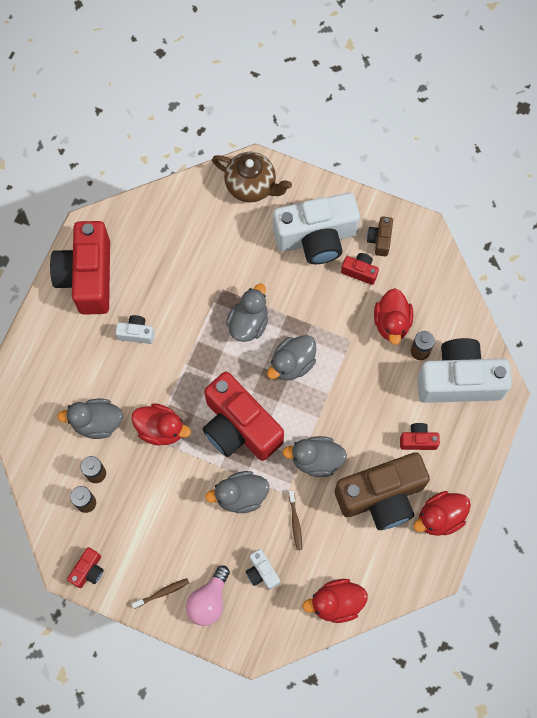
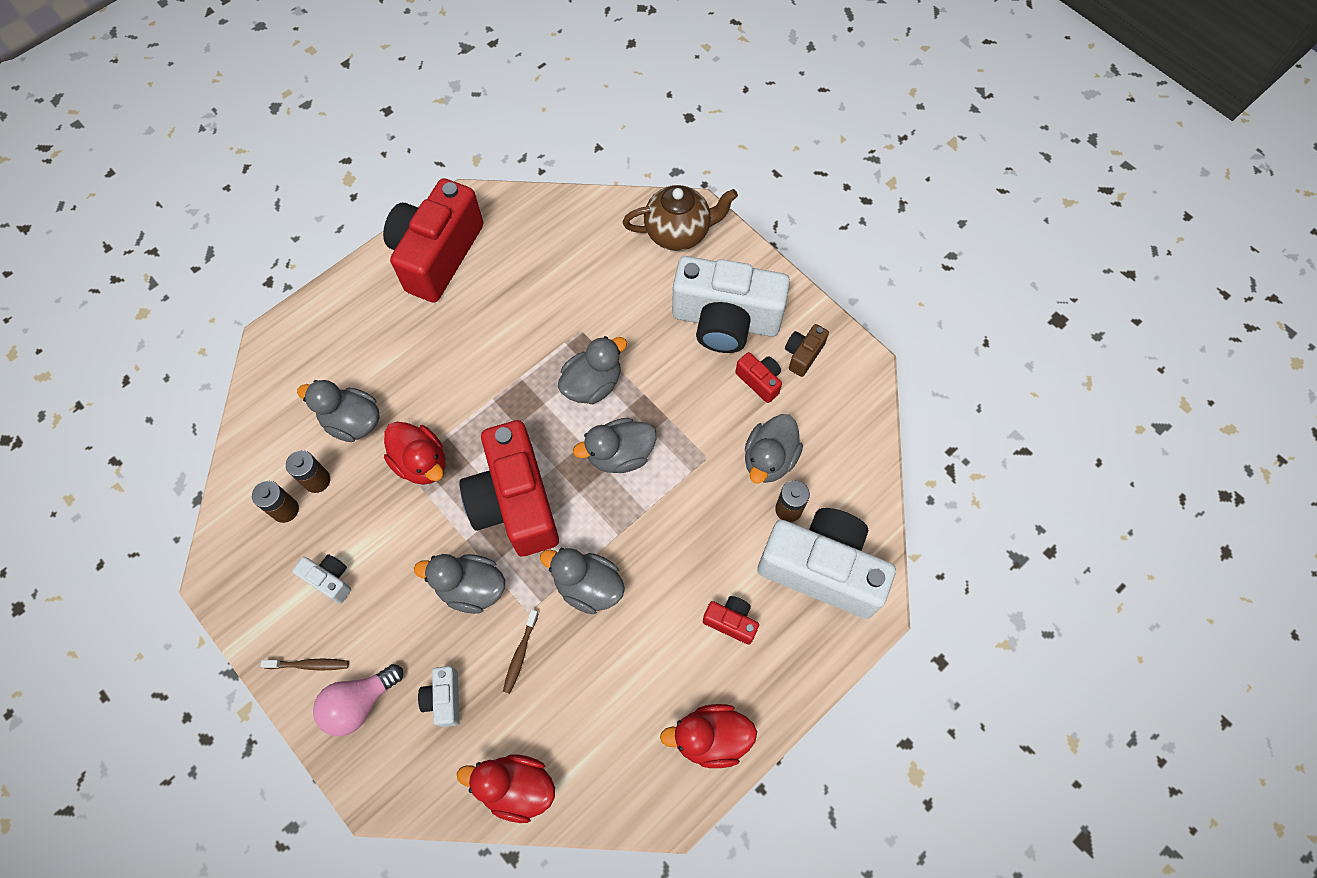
camera: 25 degrees right, 5 degrees down
red camera [67,547,104,588] -> none
white camera [115,315,154,344] -> white camera moved to [292,554,351,604]
brown teapot [212,152,292,203] -> brown teapot turned 60 degrees counterclockwise [623,185,738,251]
brown camera [335,452,430,530] -> none
red duck [374,288,413,345] -> grey duck [745,414,803,484]

